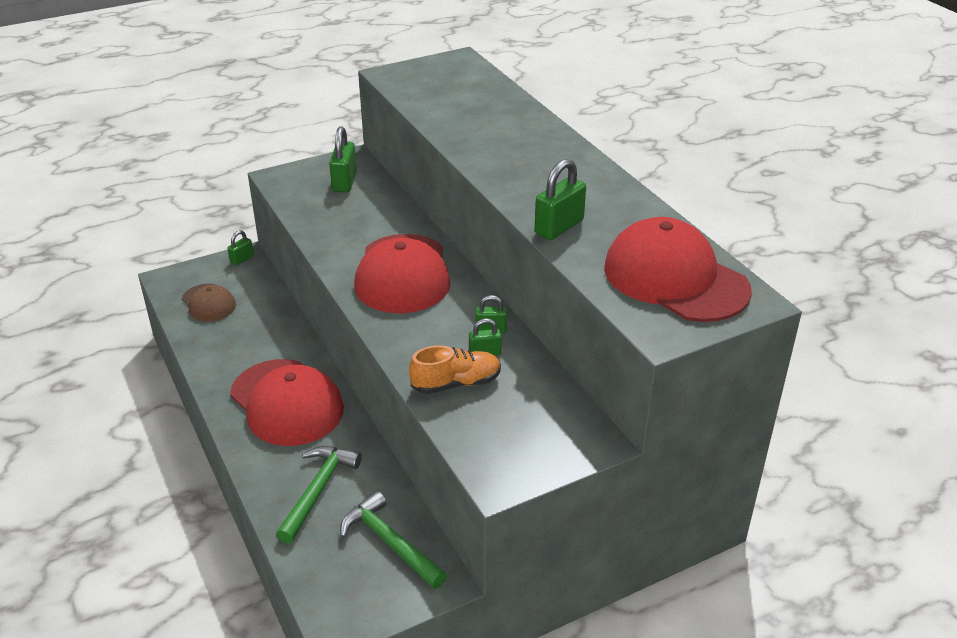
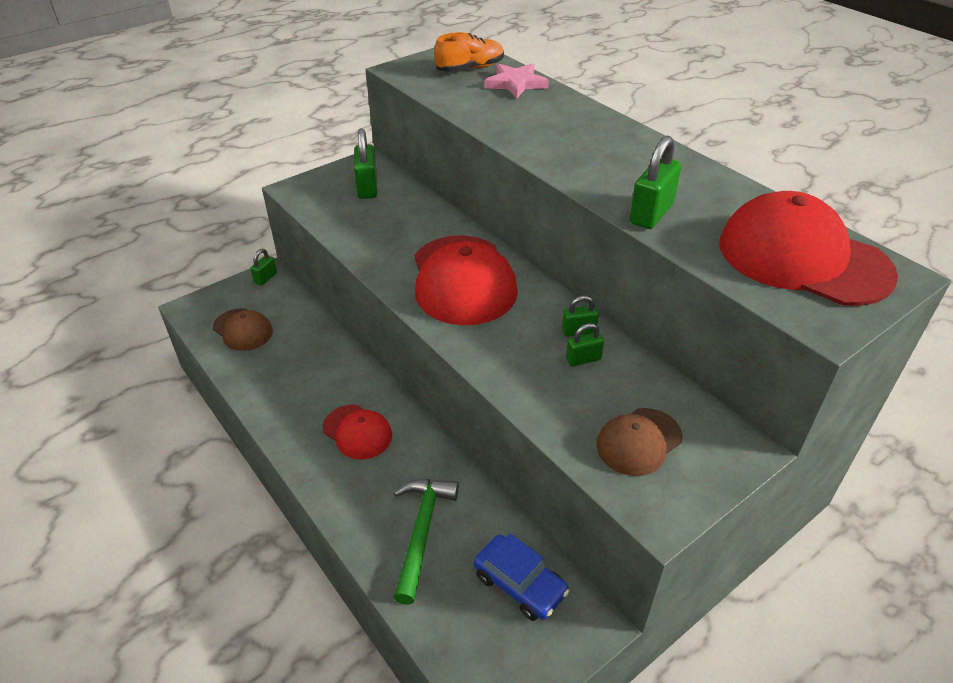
camera: 10 degrees left, 5 degrees up
red cap [230,359,344,446] -> red cap [323,405,392,460], size x0.54
green hammer [340,491,447,589] -> blue car [474,534,570,621]
orange shoe [409,345,501,394] -> orange shoe moved to [434,32,504,72]
none -> pink star [485,63,549,98]
none -> brown cap [596,408,683,476]

